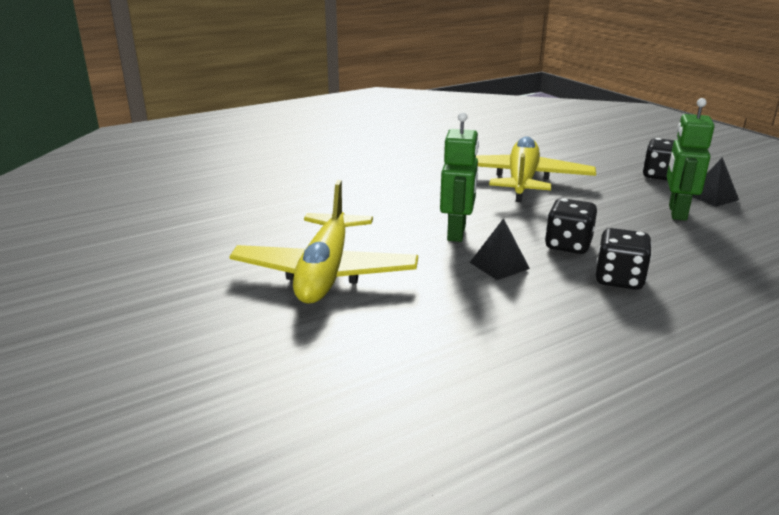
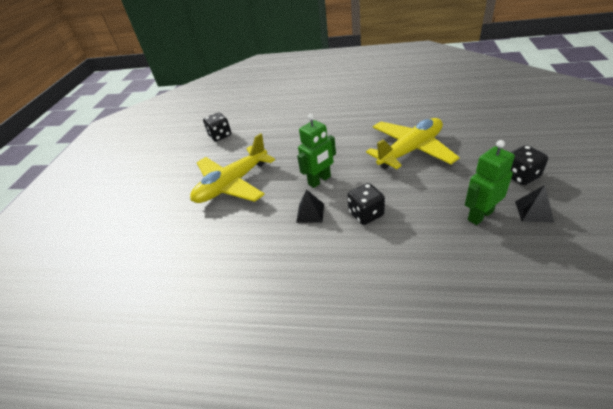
camera: 45 degrees right, 15 degrees up
black dice [596,228,652,290] -> black dice moved to [203,112,231,142]

